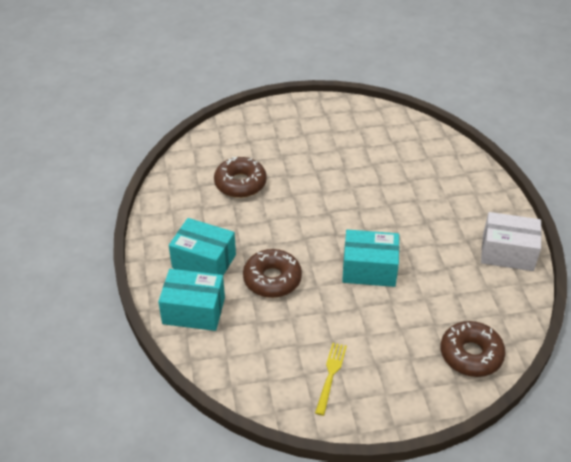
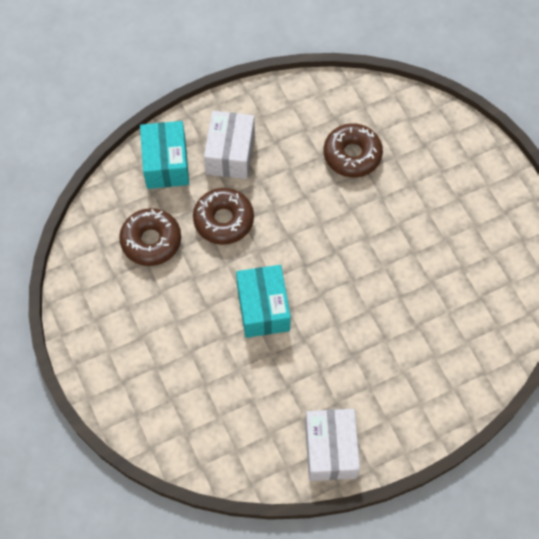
camera: 75 degrees right, 20 degrees up
turquoise box [169,218,236,275] -> white box [204,111,255,179]
yellow fork [315,343,347,416] -> none
brown donut [441,321,506,377] -> brown donut moved to [119,208,181,266]

